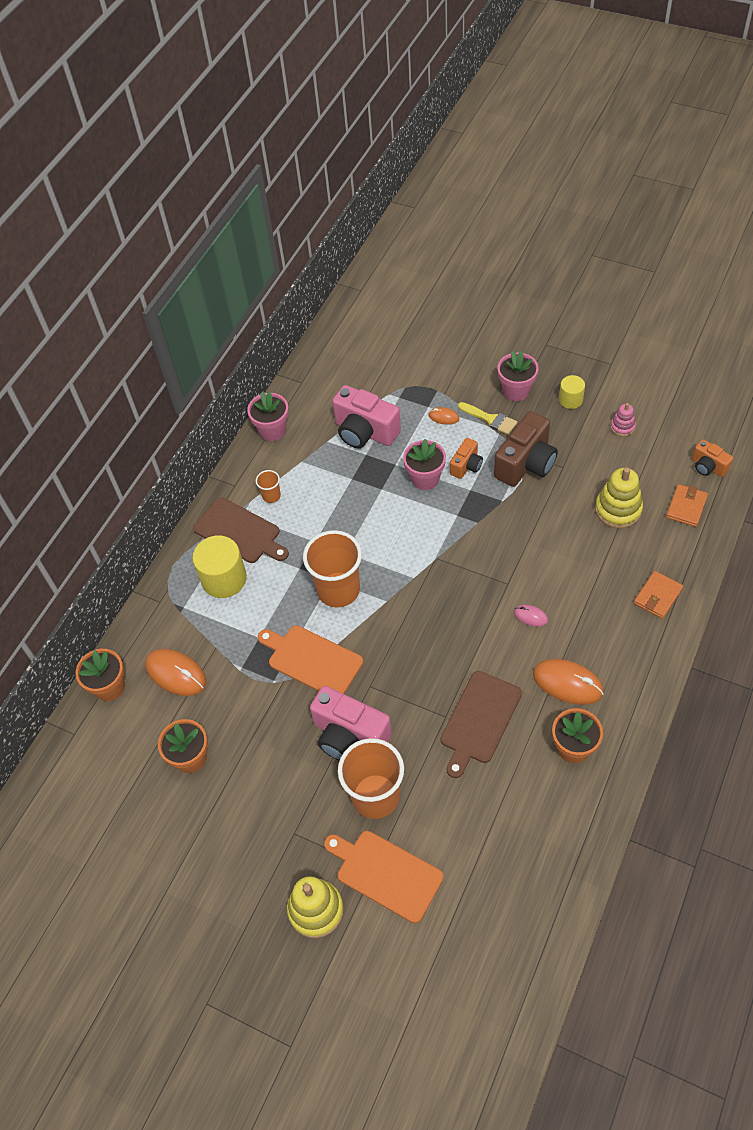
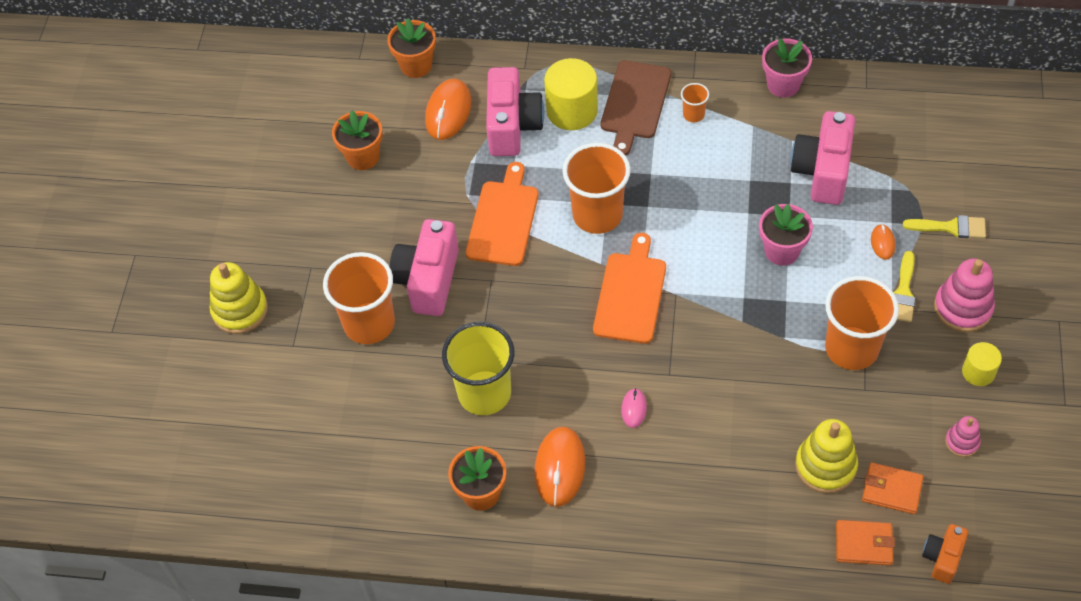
camera: 70 degrees right, 0 degrees up
orange cutting board [324,831,444,923] -> orange cutting board moved to [593,233,666,344]
brown cutting board [441,671,522,778] -> yellow cup [442,322,514,415]
orange camera [450,438,483,479] -> none
brown camera [494,411,558,487] -> orange cup [825,276,899,370]
pink flower pot [497,351,539,401] -> pink stacking toy [934,259,995,332]
orange wallet [634,571,683,619] -> orange wallet moved to [862,462,923,514]
none -> pink camera [486,67,544,156]
none -> yellow brush [903,215,986,238]

